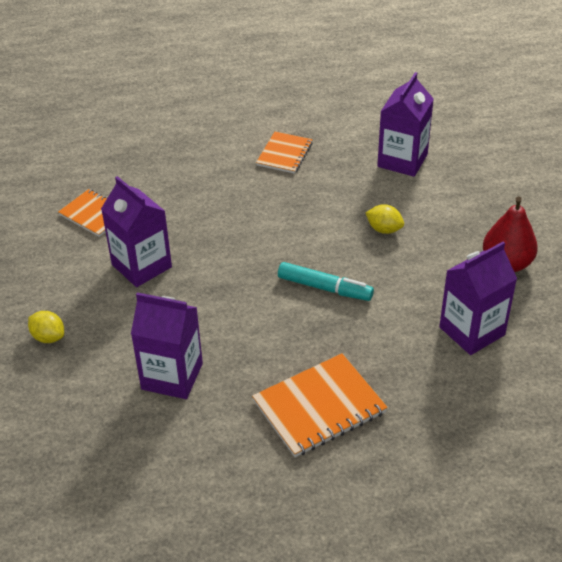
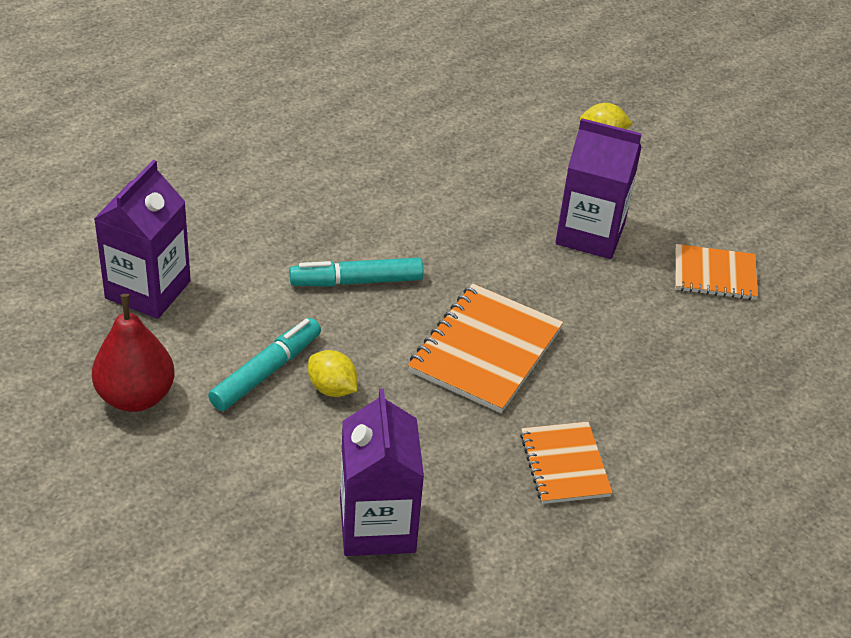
camera: 145 degrees right, 0 degrees up
purple carton [131,292,203,399] -> none
orange notebook [252,353,388,457] -> orange notebook moved to [408,284,563,413]
yellow lemon [366,204,404,234] -> yellow lemon turned 45 degrees clockwise [308,350,357,397]
none -> turquoise marker [208,318,321,411]

